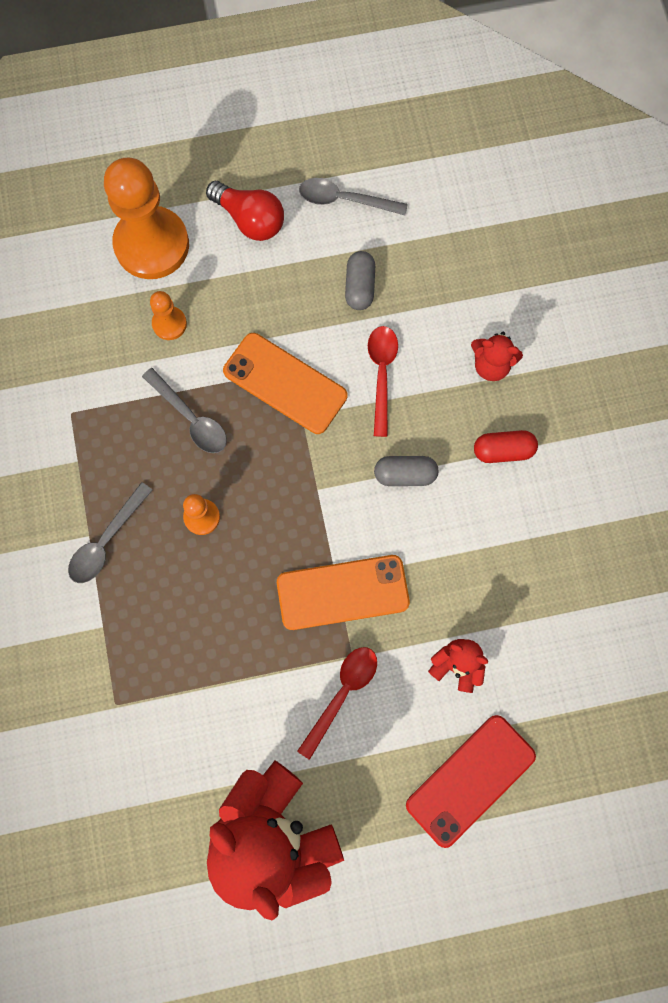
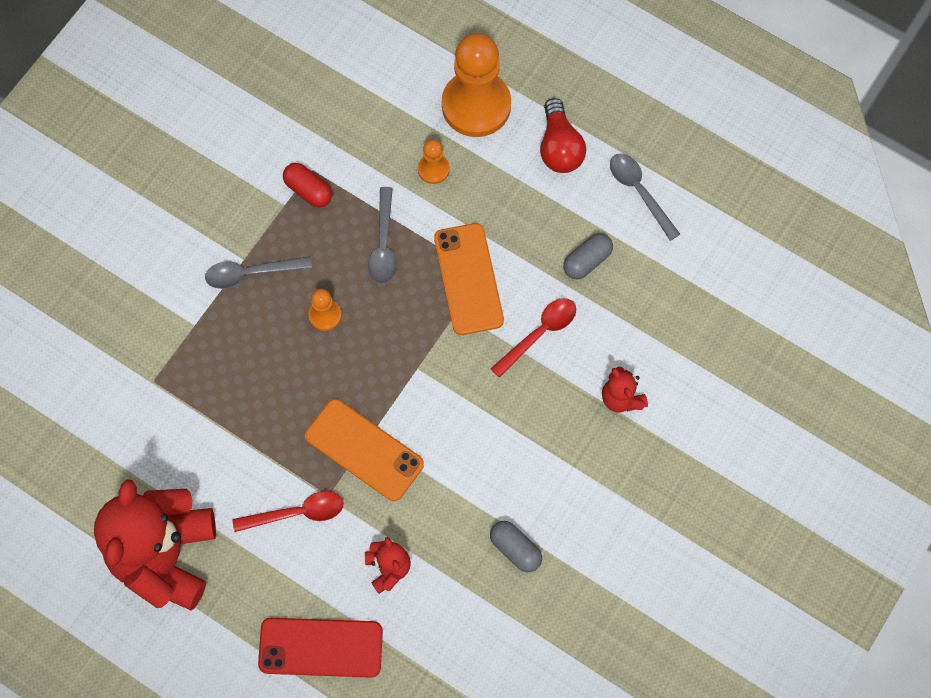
camera: 45 degrees right, 5 degrees down
grey capsule [374,456,439,486] -> grey capsule moved to [490,521,542,572]
red capsule [474,430,538,463] -> red capsule moved to [283,163,332,208]

